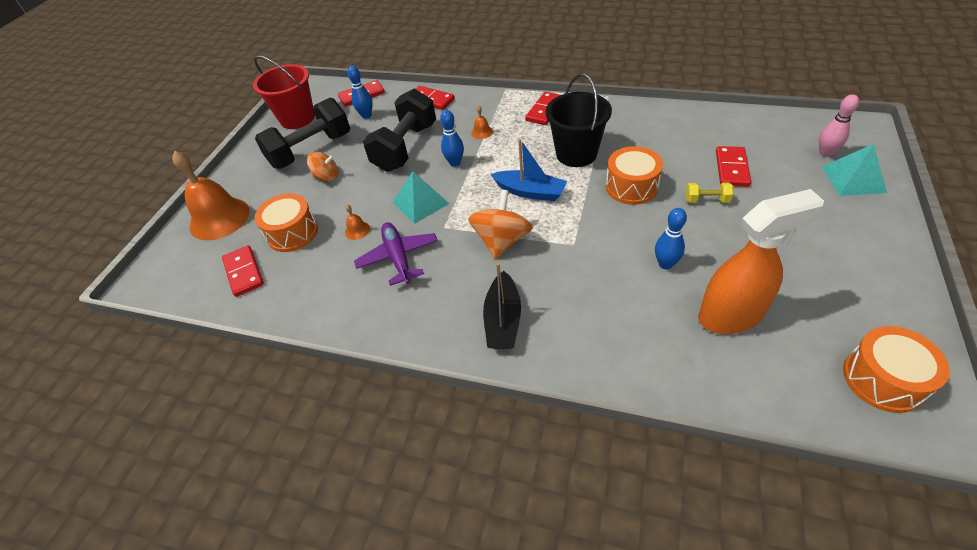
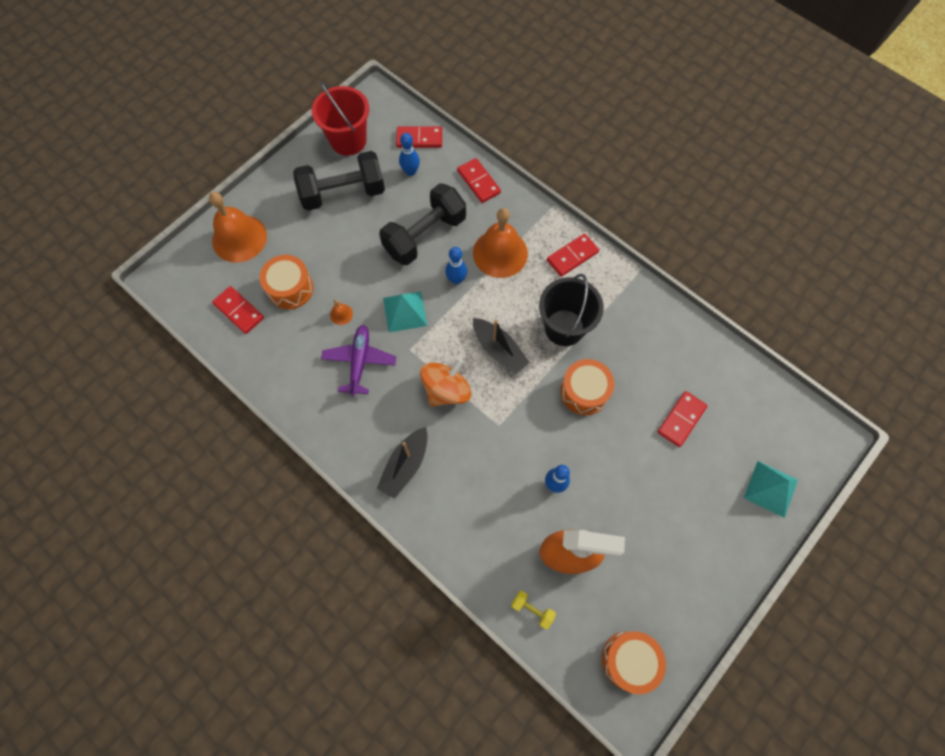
camera: 20 degrees right, 20 degrees up
red domino [222,245,264,297] -> red domino turned 45 degrees counterclockwise [212,286,264,334]
orange spinning top [307,152,339,181] -> none
orange bell [471,106,493,139] -> orange bell [473,208,528,278], size x2.48
blue boat [491,139,567,201] -> black boat [473,318,530,375]
yellow dumbbell [686,182,734,203] -> yellow dumbbell moved to [511,591,556,629]
pink bowling pin [819,94,859,157] -> none

